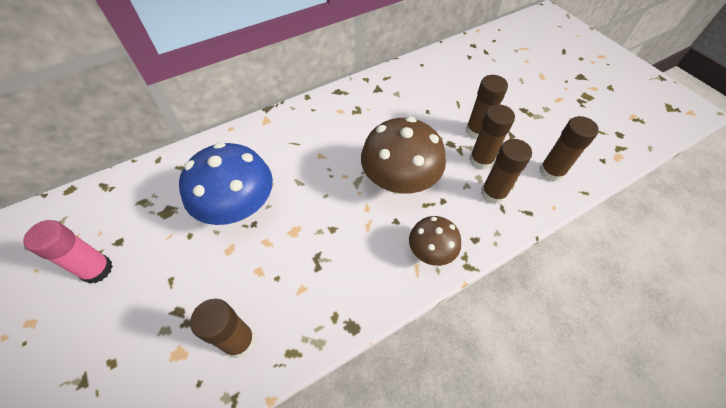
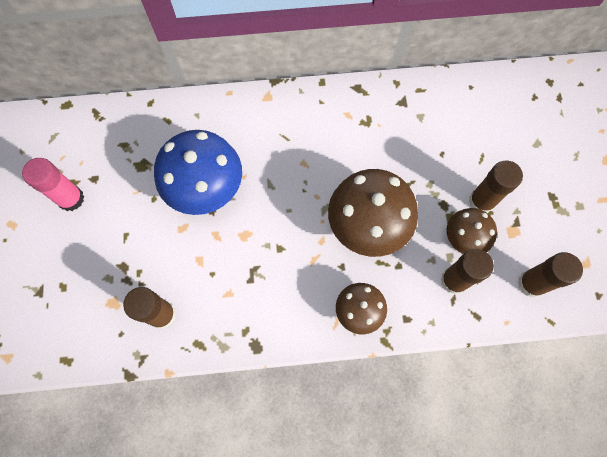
camera: 25 degrees right, 15 degrees up
brown glue stick [469,104,515,170] -> brown mushroom [447,208,497,254]

